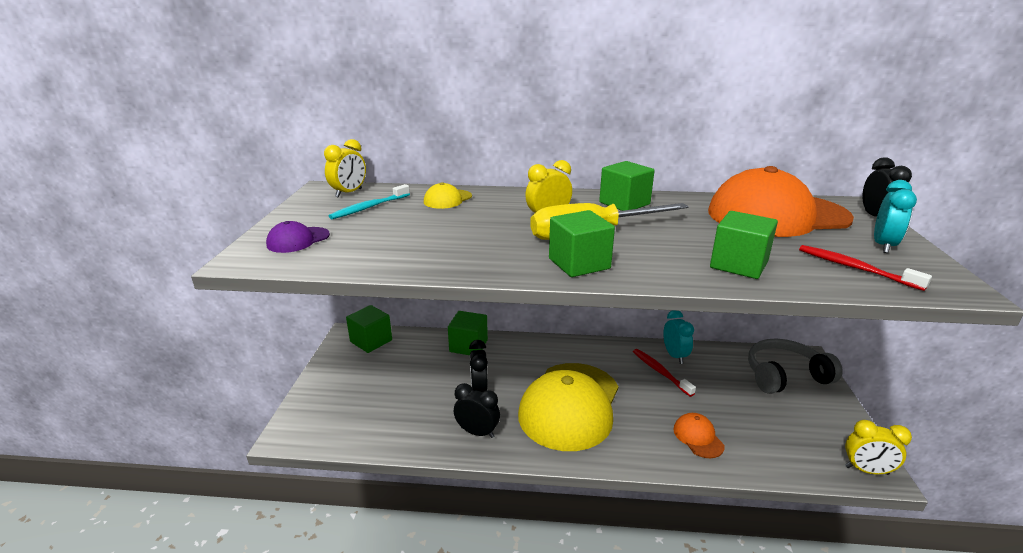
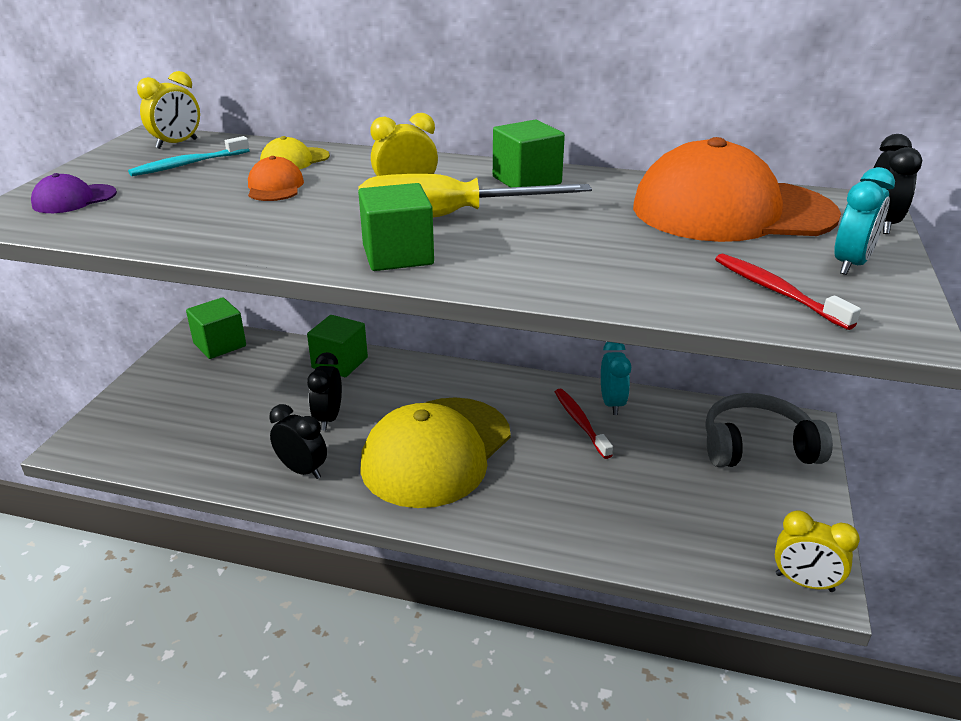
camera: 10 degrees right, 5 degrees up
orange cap [673,413,725,458] -> orange cap moved to [248,156,304,201]
green cube [710,211,778,279] -> none

